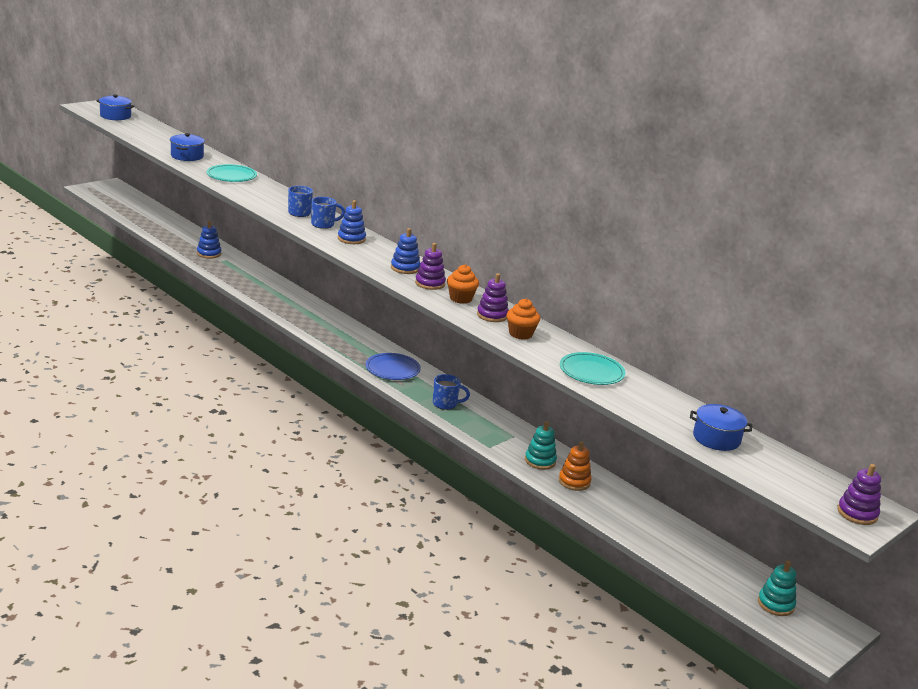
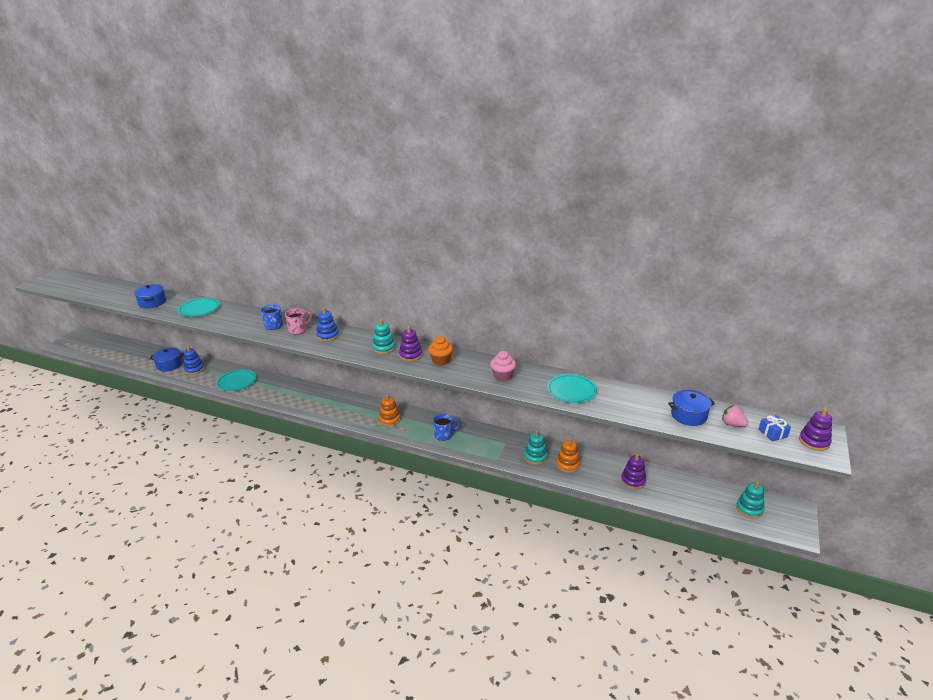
camera: 20 degrees left, 5 degrees up
blue pot [96,95,135,120] -> blue pot moved to [150,347,184,371]
blue mug [311,197,345,229] -> pink mug [285,309,312,335]
blue plate [366,353,421,380] -> orange stacking toy [379,394,400,426]
blue stacking toy [391,228,421,274] -> turquoise stacking toy [372,319,395,354]
purple stacking toy [477,273,509,322] -> purple stacking toy moved to [621,453,646,489]
orange cupcake [507,299,540,339] -> pink cupcake [490,351,516,381]
none -> turquoise plate [217,369,256,391]
none -> pink strawberry [722,405,748,427]
none -> blue gift [758,415,791,442]

